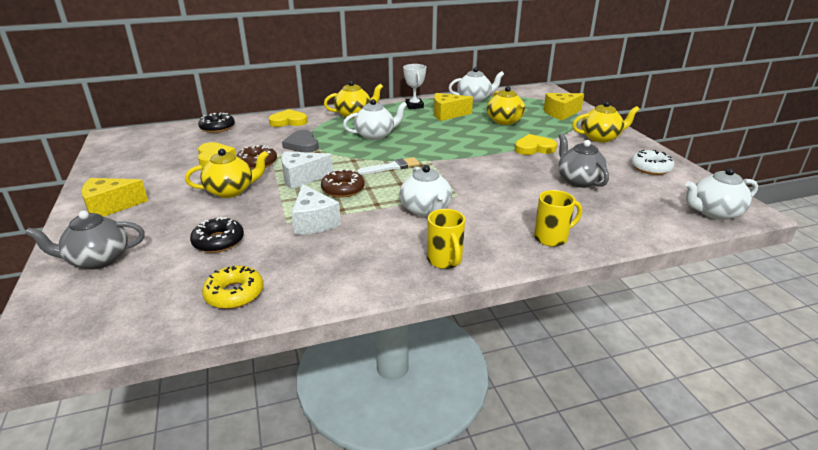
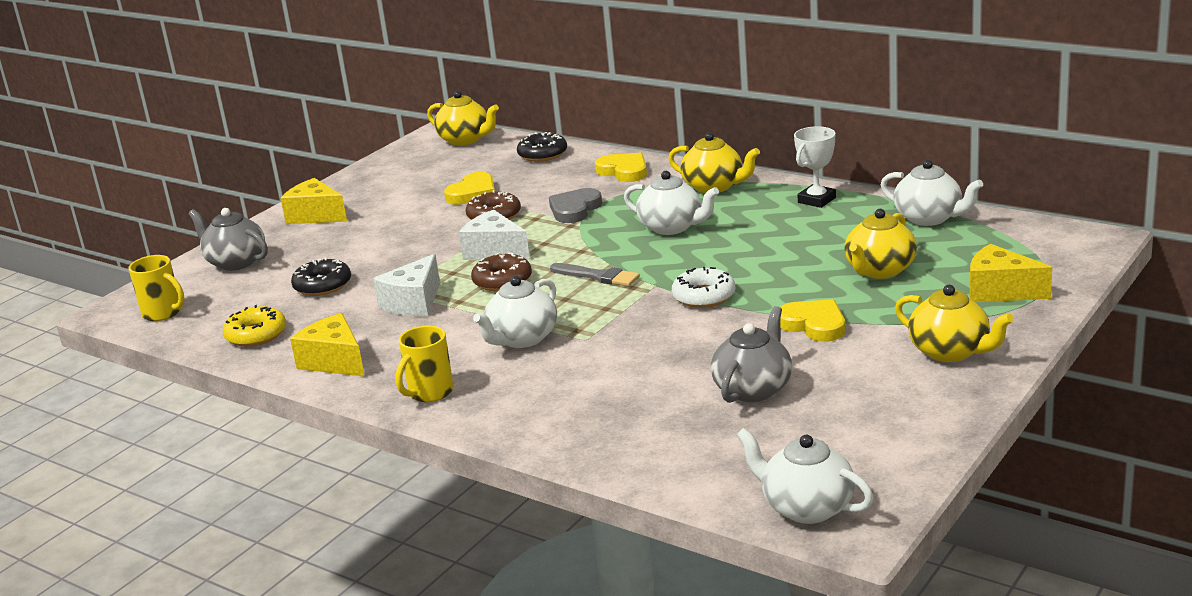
camera: 55 degrees right, 5 degrees down
yellow teapot [185,149,269,198] -> yellow teapot moved to [427,91,499,146]
white brush [357,157,420,175] -> grey brush [550,263,640,286]
yellow cheese [434,93,473,121] -> yellow cheese moved to [290,313,365,377]
yellow mug [534,190,582,247] -> yellow mug moved to [128,255,185,321]
white donut [631,150,675,175] -> white donut moved to [672,267,736,308]

